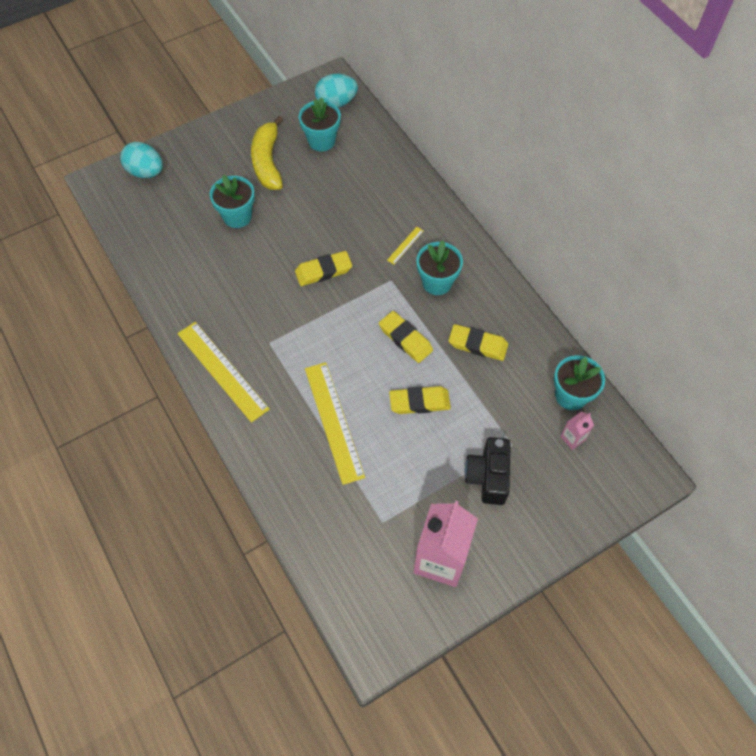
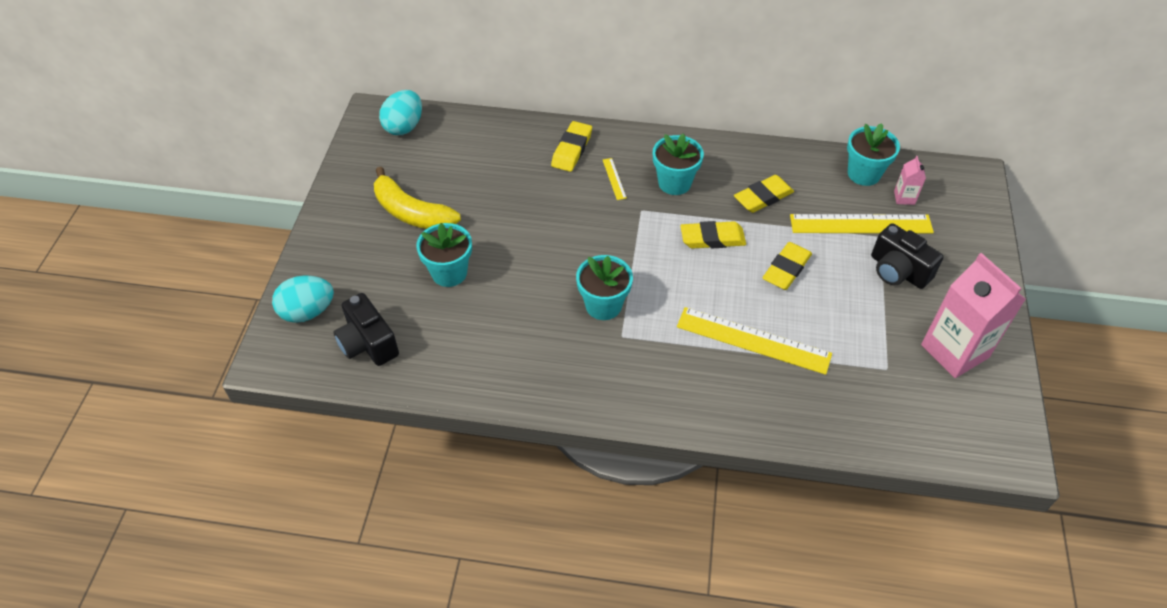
camera: 50 degrees left, 10 degrees down
yellow ruler [177,322,270,423] -> yellow ruler moved to [790,214,934,233]
yellow eraser [295,251,352,286] -> yellow eraser moved to [551,121,592,172]
turquoise flower pot [299,97,341,151] -> turquoise flower pot moved to [576,255,633,320]
none -> black camera [334,293,399,366]

